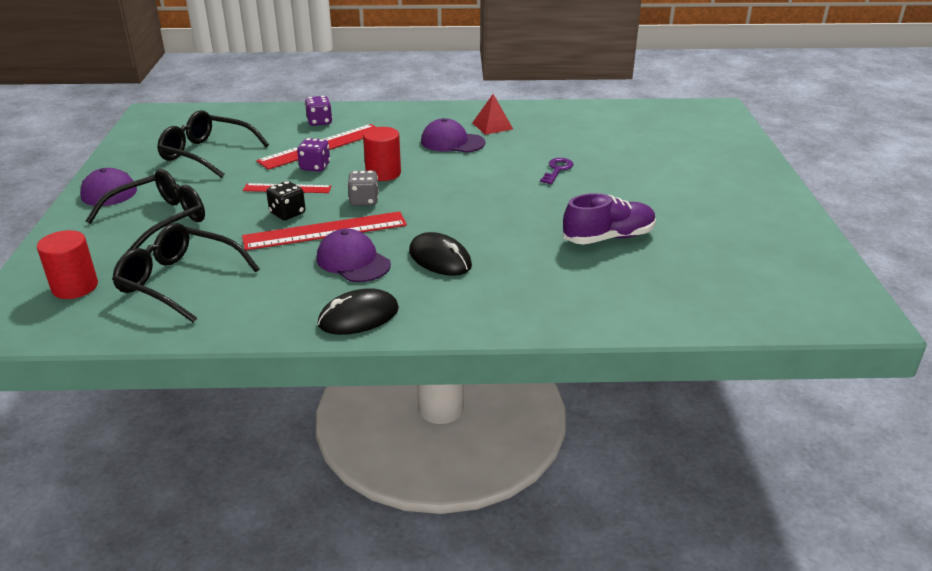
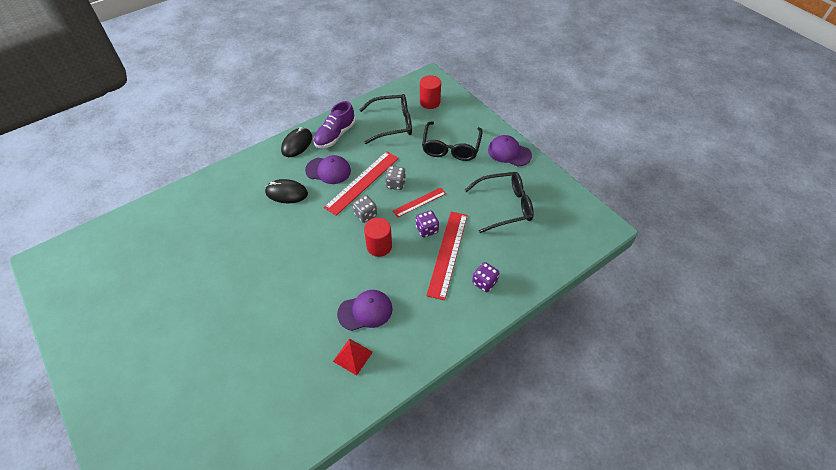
camera: 145 degrees right, 20 degrees up
black dice [266,181,306,220] -> grey dice [385,166,406,190]
purple key [540,158,574,184] -> none
purple shoe [563,193,656,245] -> purple shoe moved to [314,101,355,148]

